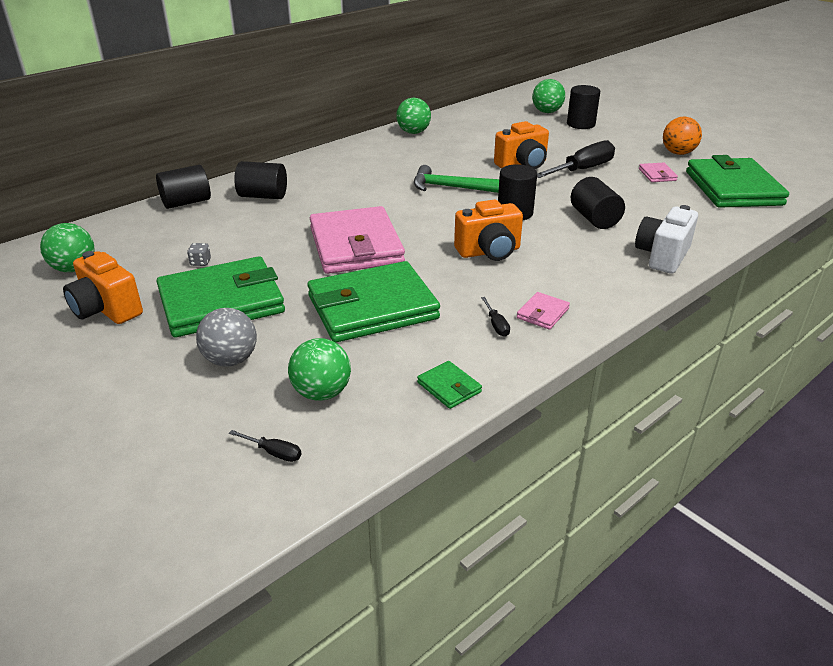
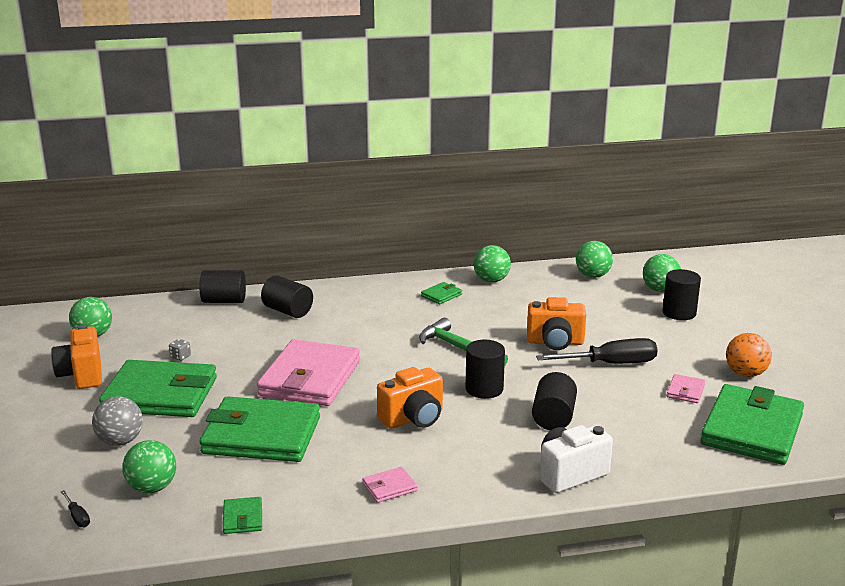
camera: 30 degrees right, 10 degrees down
orange camera [454,200,523,261] -> orange camera turned 45 degrees counterclockwise [377,367,443,429]
black screwdriver [481,297,510,337] -> none
none -> green wallet [421,282,462,304]
none -> green ball [576,241,613,278]

